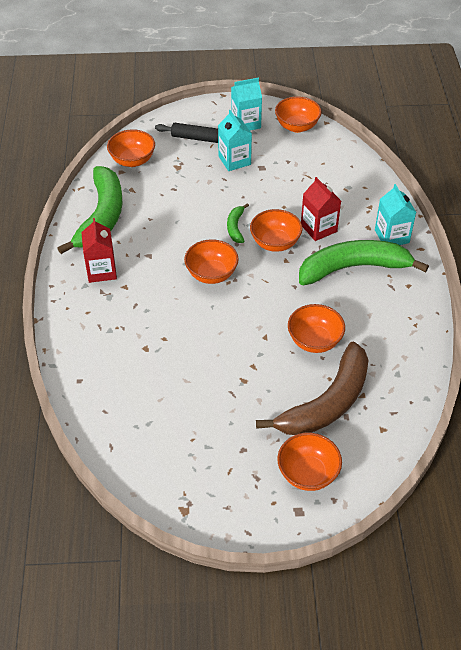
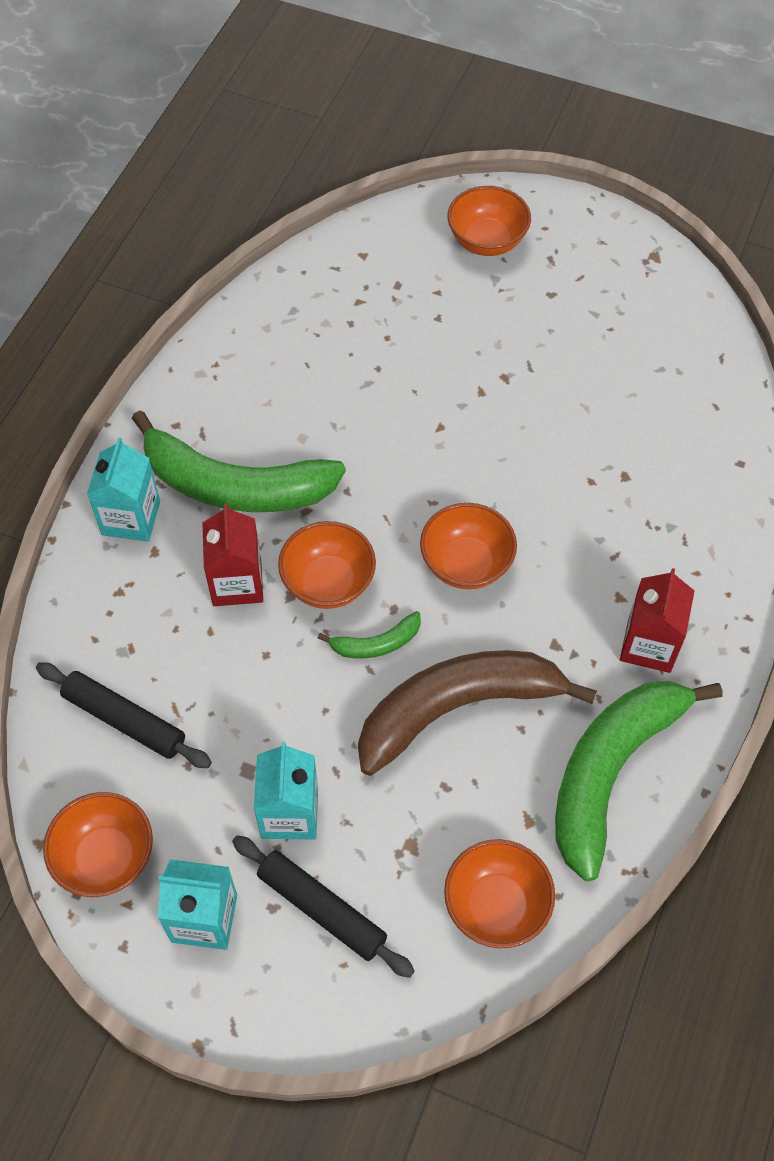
camera: 155 degrees left, 10 degrees up
green banana [227,203,249,243] -> green banana turned 45 degrees clockwise [318,611,421,659]
brown banana [256,341,369,435] -> brown banana moved to [358,650,597,776]
orange bowl [288,304,345,353] -> none
none -> black rolling pin [36,662,212,768]

